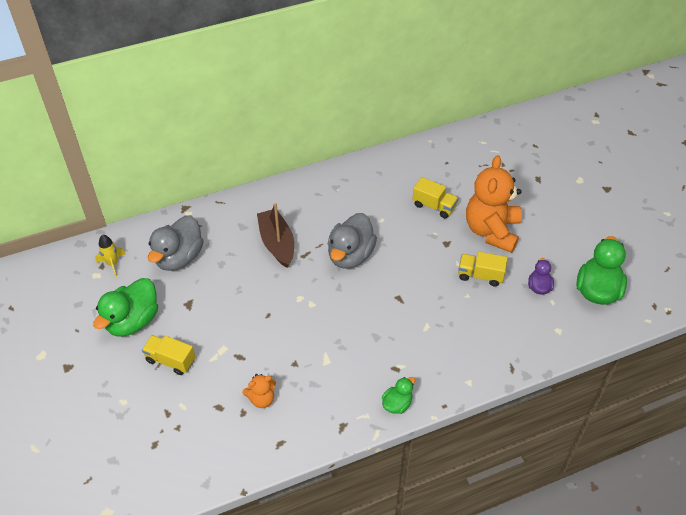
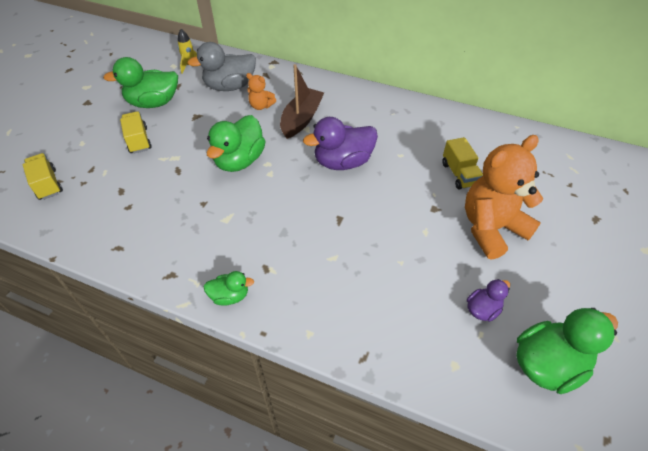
camera: 45 degrees right, 0 degrees up
orange teddy bear [242,374,276,408] -> orange teddy bear moved to [246,73,276,110]
grey duck [328,213,377,269] -> purple duck [303,117,378,170]
yellow truck [458,252,508,286] -> yellow truck moved to [23,153,63,200]
none -> green duck [207,115,266,172]

